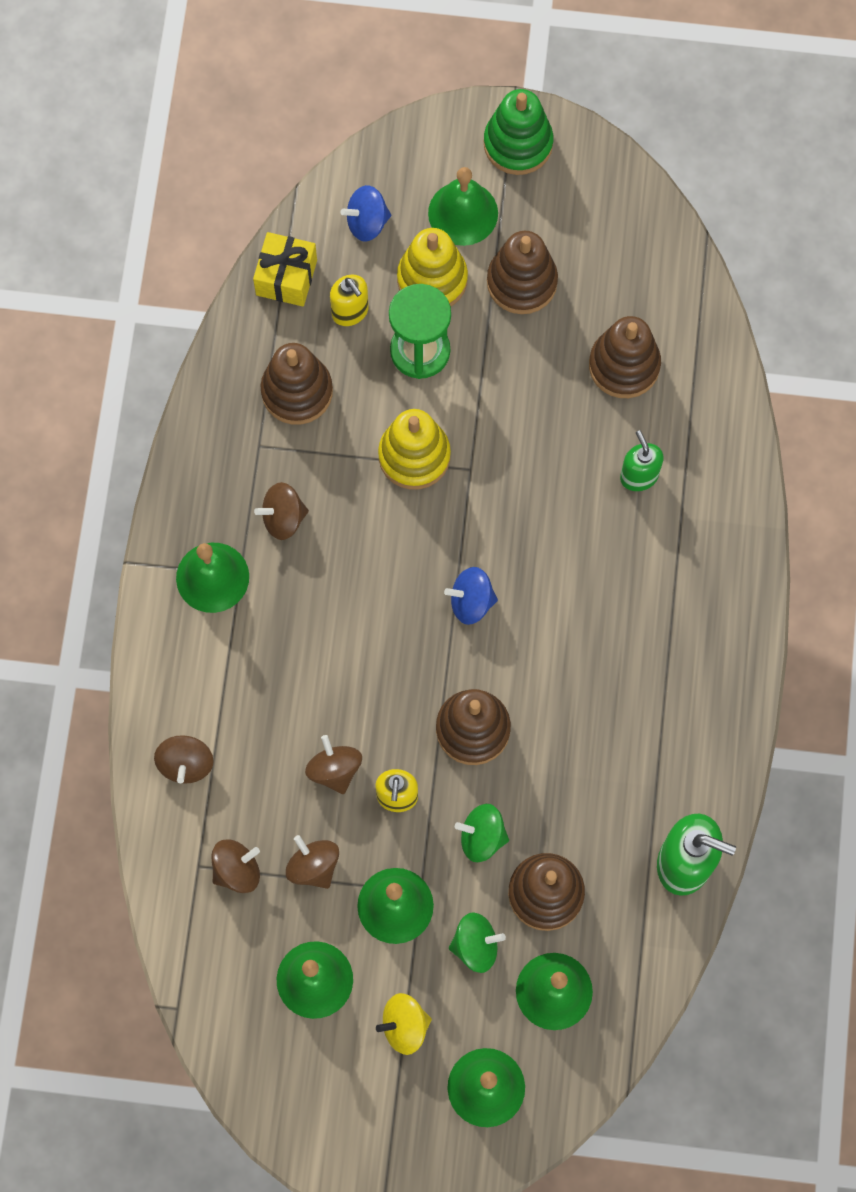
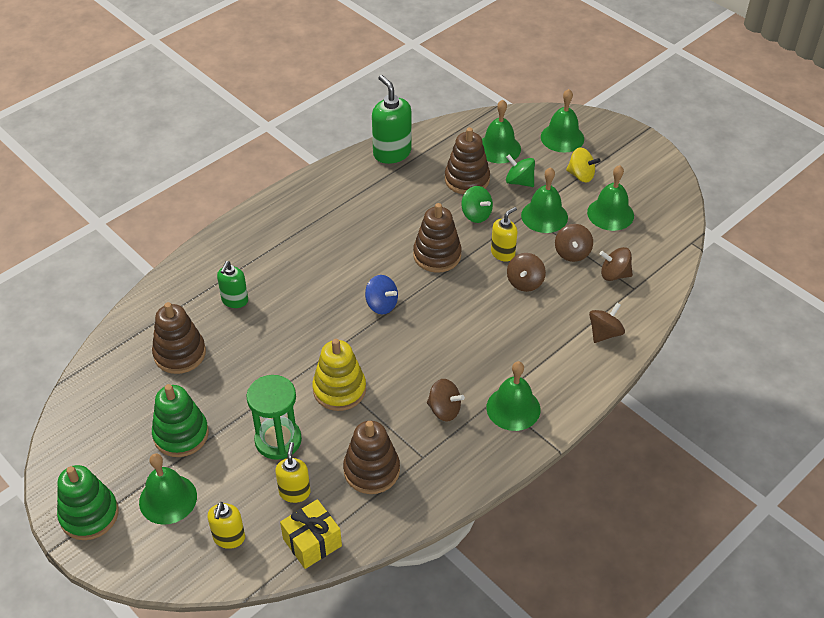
camera: 140 degrees left, 25 degrees down
blue spinning top [341,185,391,242] -> yellow soap dispenser [207,502,245,549]
yellow stacking toy [397,228,468,306] -> none
brown stacking toy [487,231,558,314] -> green stacking toy [152,384,209,457]

